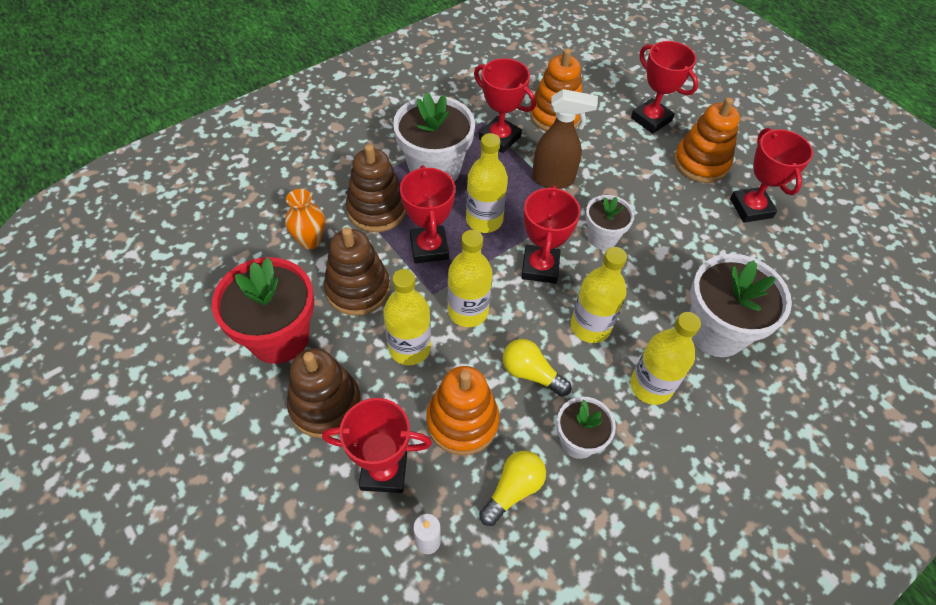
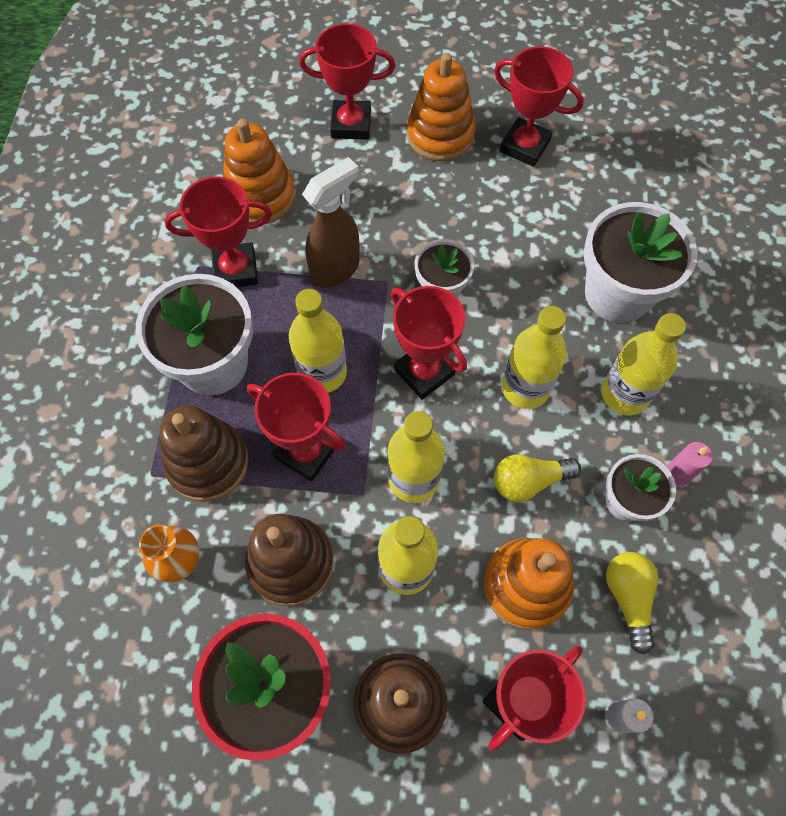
camera: 45 degrees left, 10 degrees up
none -> pink candle [667,442,713,486]

